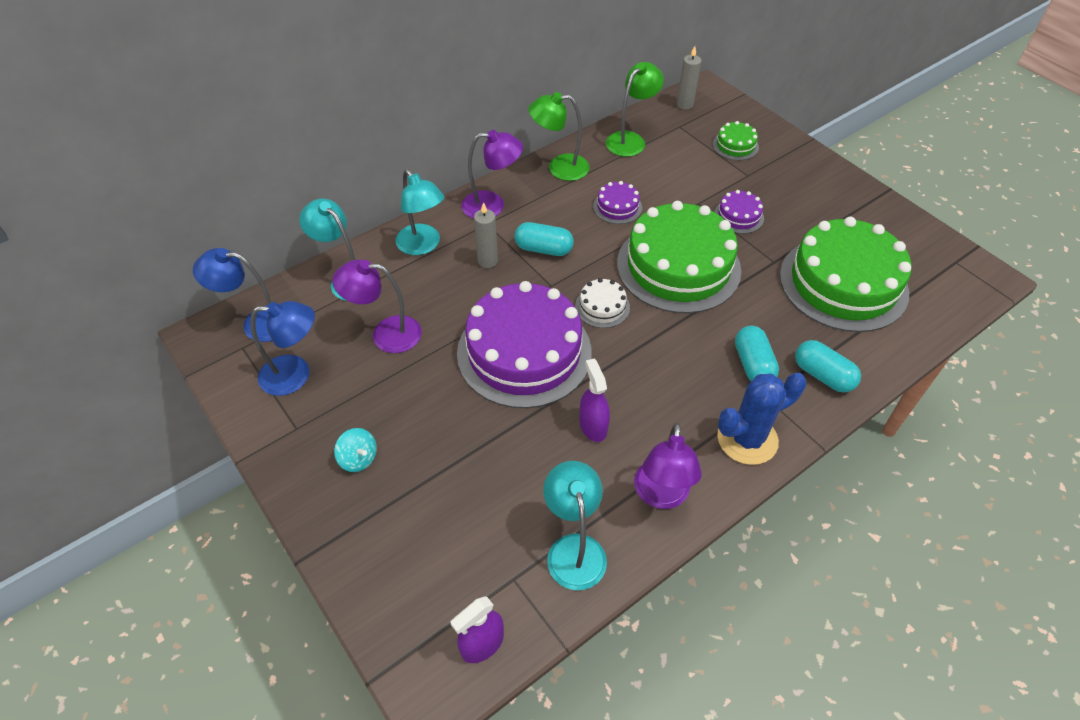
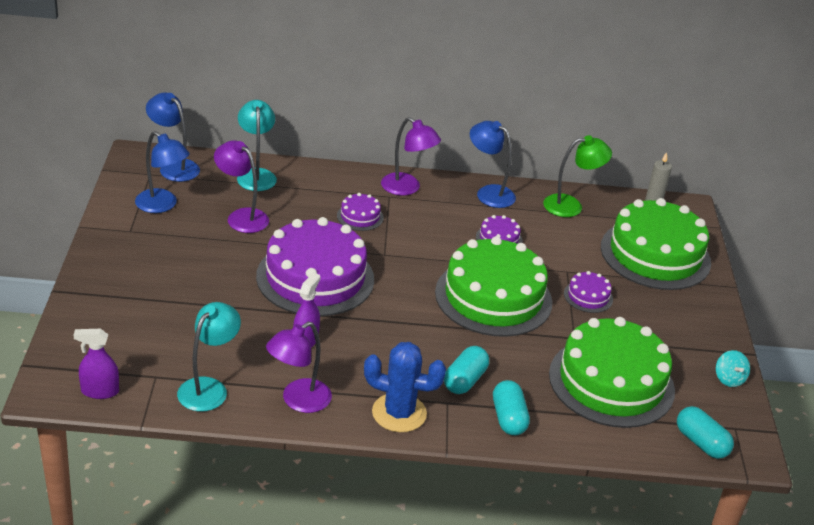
camera: 35 degrees right, 15 degrees down
turquoise spinning top [334,428,377,472] -> turquoise spinning top moved to [716,350,750,387]
turquoise lamp [395,169,444,255] -> none
grey candle [474,202,498,268] -> purple cake [337,193,384,231]
turquoise capsule [514,222,574,256] -> turquoise capsule moved to [677,406,734,459]
green lamp [529,92,590,181] -> blue lamp [470,121,516,208]
white cake [575,278,630,328] -> none
green cake [713,121,759,160] -> green cake [601,198,711,290], size x2.35

